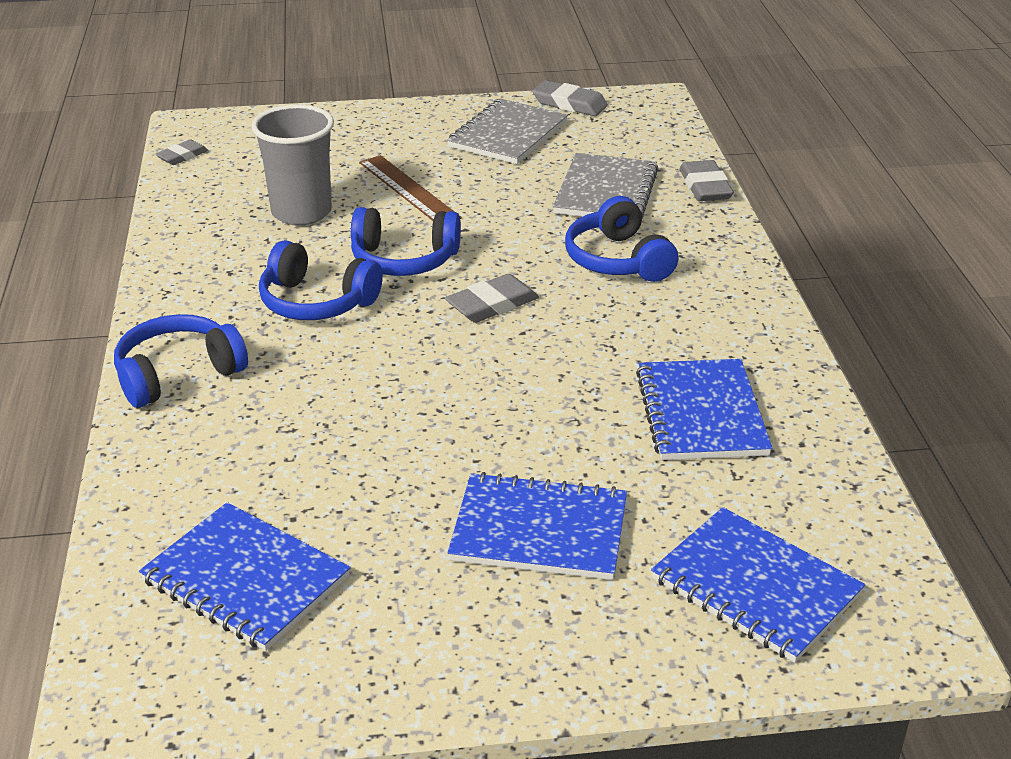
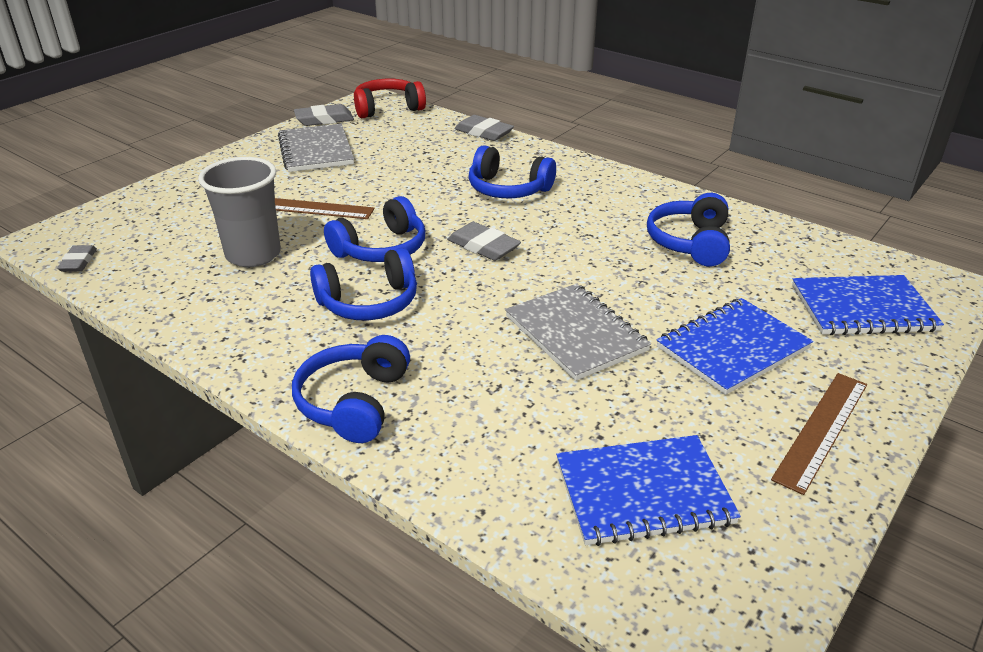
camera: 45 degrees left, 0 degrees up
grey eraser [445,274,539,323] -> grey eraser turned 60 degrees counterclockwise [447,222,521,261]
grey notebook [553,153,659,218] -> grey notebook moved to [505,284,651,381]
blue notebook [636,359,772,460] -> blue headphones [647,193,730,266]
none -> red headphones [354,79,426,118]
none -> brown ruler [771,373,867,495]

